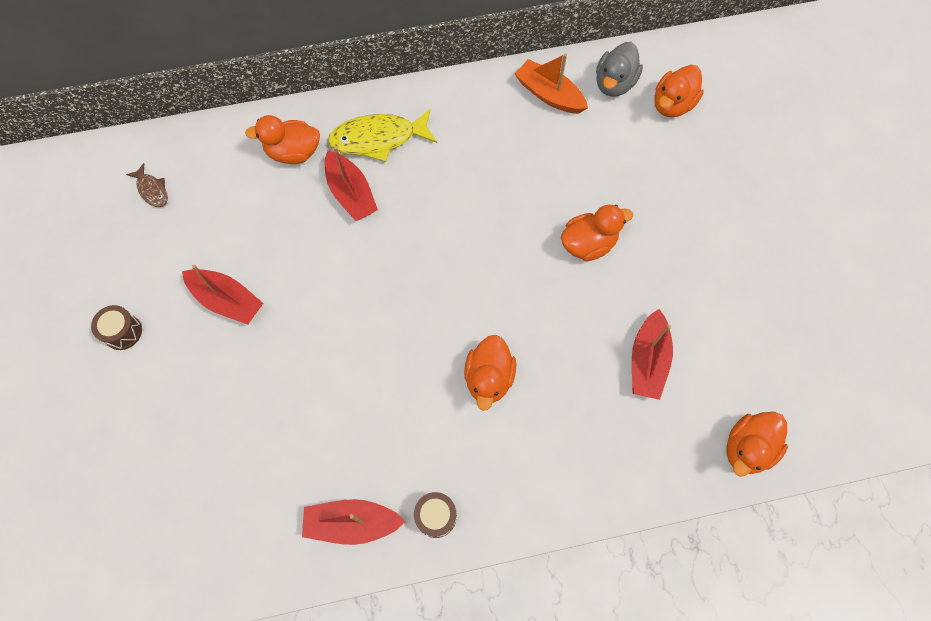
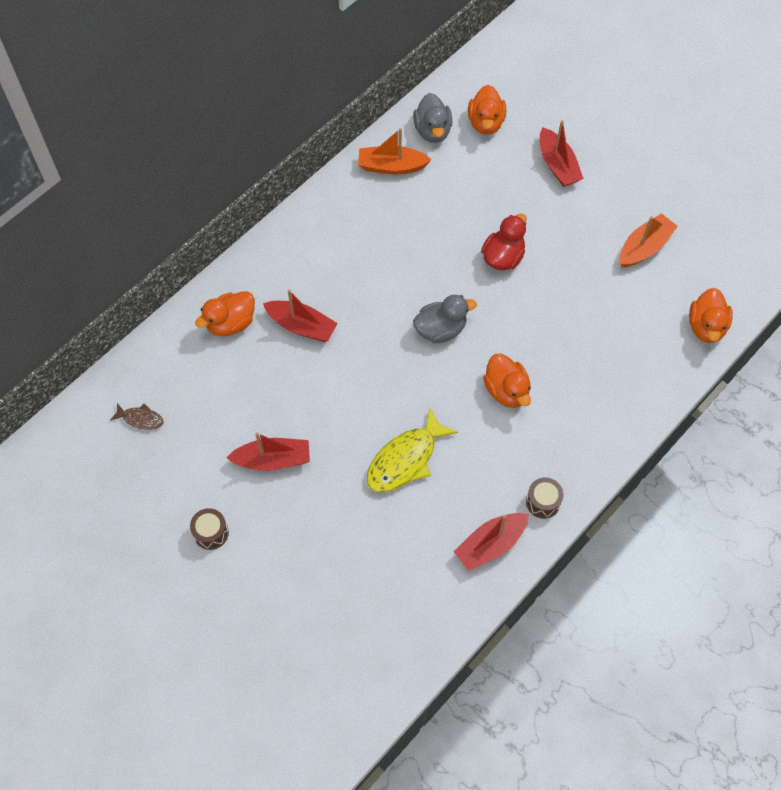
camera: 35 degrees left, 5 degrees down
yellow fish [328,109,437,162] -> yellow fish moved to [367,408,458,492]
orange duck [561,205,633,261] -> red duck [481,213,527,270]
red boat [632,309,673,400] -> red boat moved to [540,120,584,187]
none -> grey duck [413,295,477,343]
none -> orange boat [620,213,678,268]

